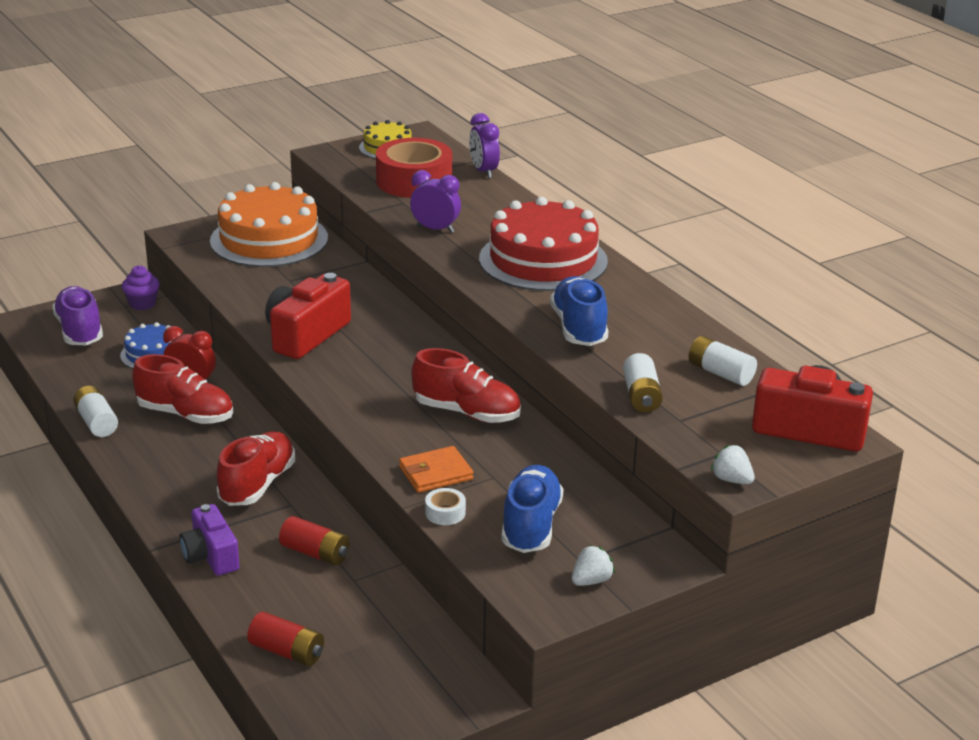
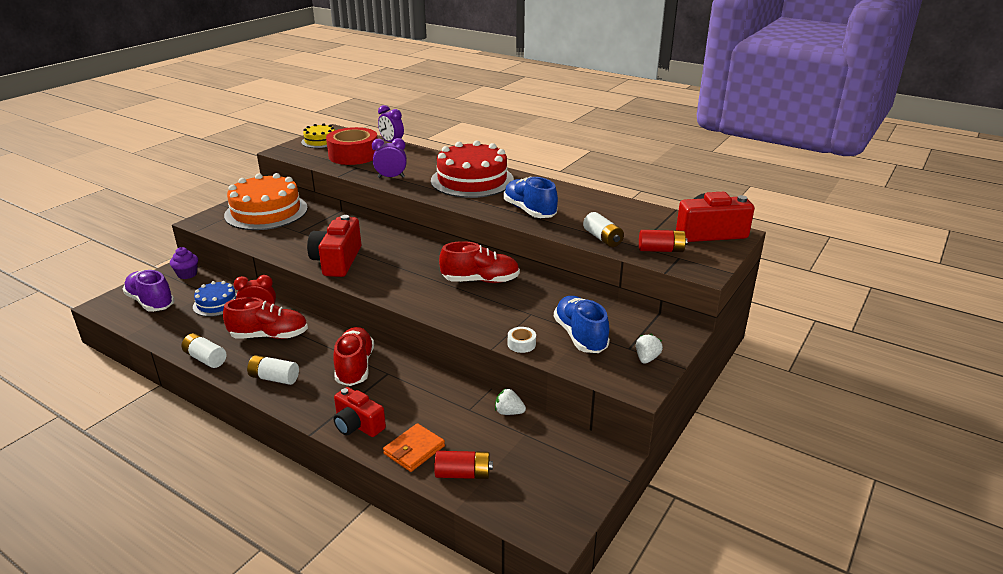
camera: 25 degrees left, 0 degrees up
purple camera [179,504,240,576] -> red camera [333,387,386,437]
red battery [279,516,350,566] -> red battery moved to [639,230,687,252]
orange wallet [399,446,473,493] -> orange wallet moved to [383,423,445,472]
white battery [689,336,757,386] -> white battery moved to [247,355,299,385]
white strawberry [711,445,755,484] -> white strawberry moved to [495,388,526,415]

